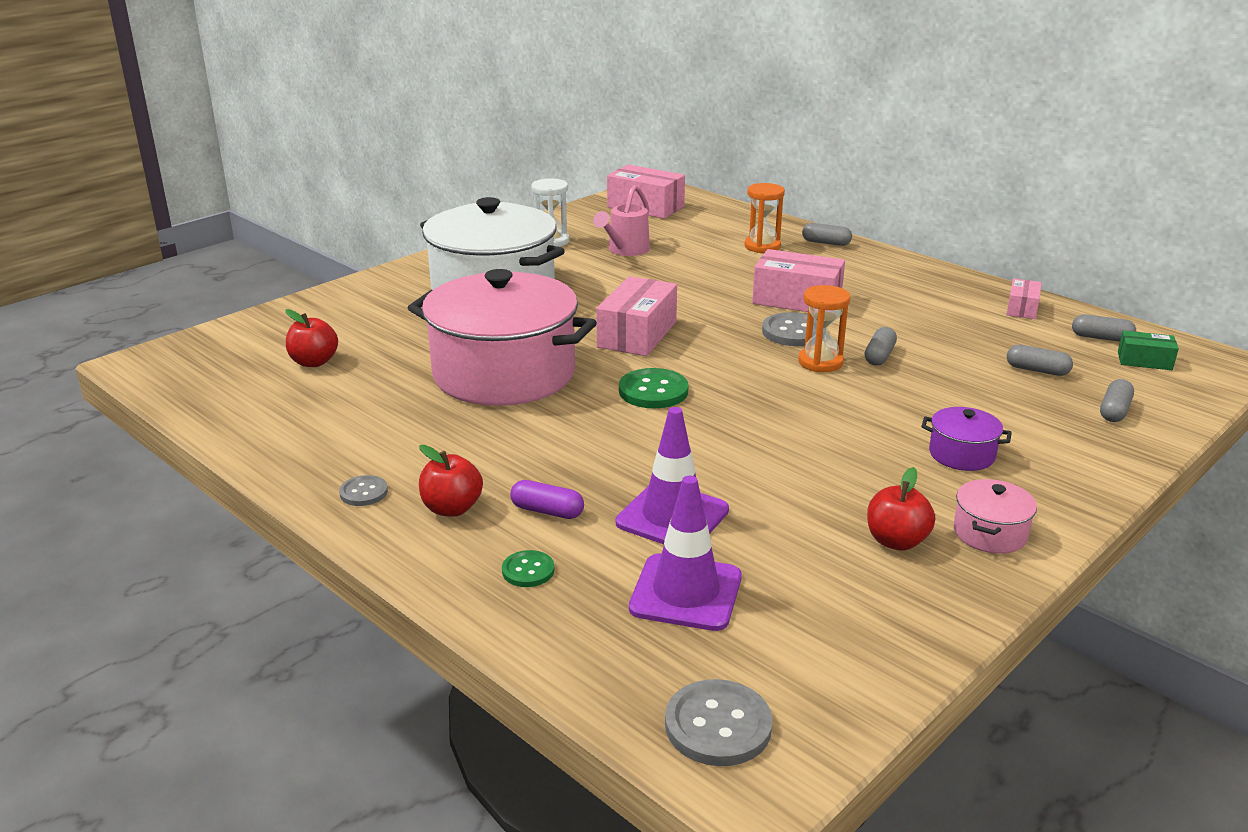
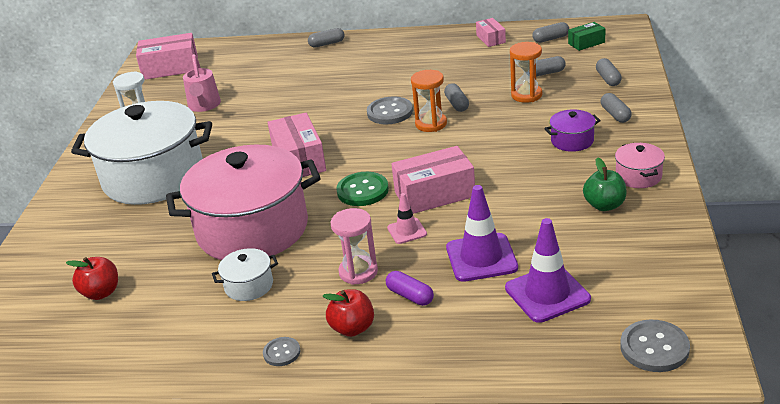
camera: 35 degrees left, 5 degrees up
green button [502,550,554,587] -> none
purple capsule [510,480,584,519] -> purple capsule turned 60 degrees clockwise [386,271,434,306]
orange hourglass [744,183,785,253] -> orange hourglass moved to [510,42,542,103]
pink box [752,249,845,312] -> pink box moved to [391,146,475,214]
red apple [867,467,935,551] -> green apple [583,157,627,211]
none -> white pot [212,248,278,301]
none -> pink hourglass [331,208,378,285]
none -> pink traffic cone [387,193,427,244]
none -> grey capsule [601,93,632,123]

